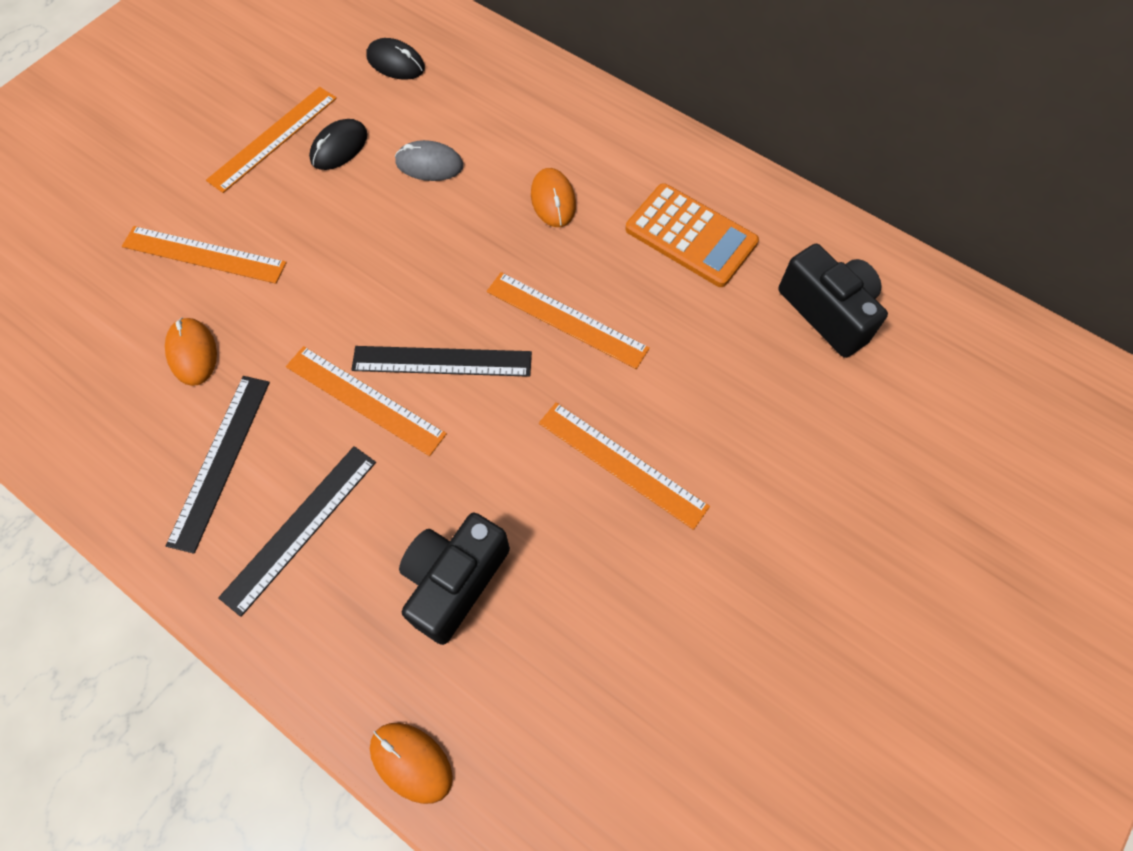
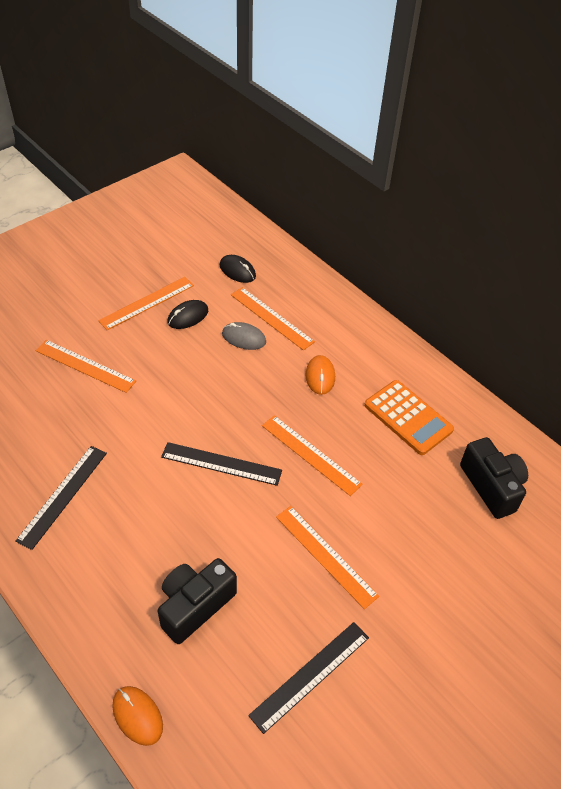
camera: 10 degrees right, 15 degrees down
orange mouse [165,318,217,386] -> none
black ruler [218,446,376,617] -> black ruler moved to [248,622,369,734]
orange ruler [286,346,447,456] -> orange ruler moved to [231,287,315,350]

